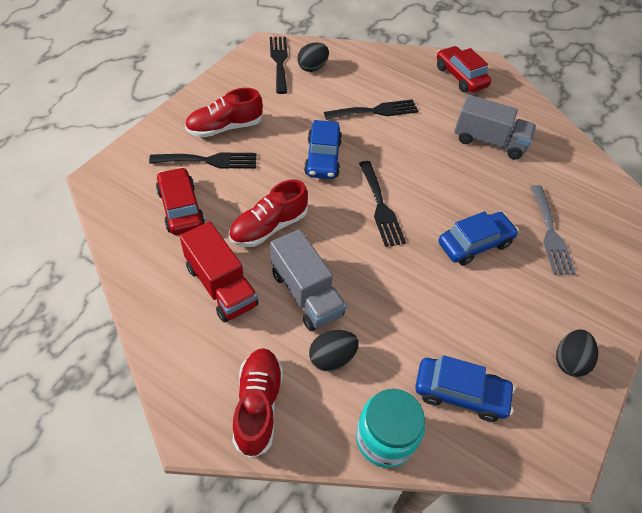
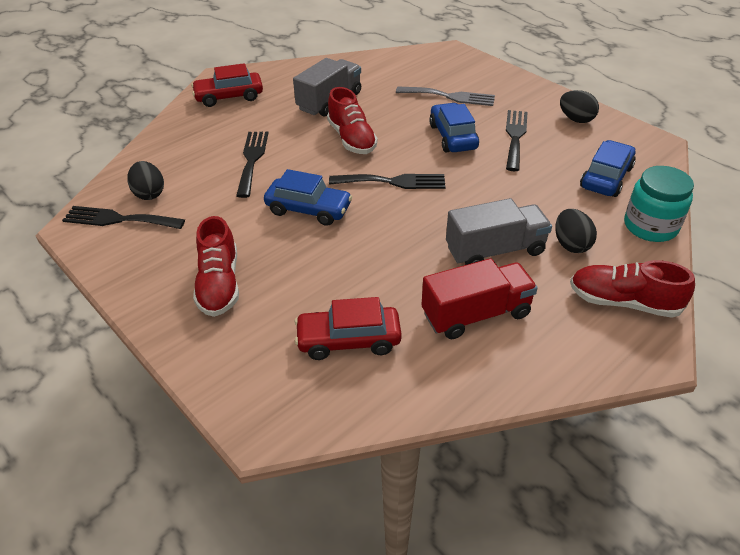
camera: 70 degrees left, 10 degrees down
black fork [149,153,256,168] -> black fork moved to [506,110,528,171]
red shoe [229,179,308,247] -> red shoe moved to [327,87,378,154]

